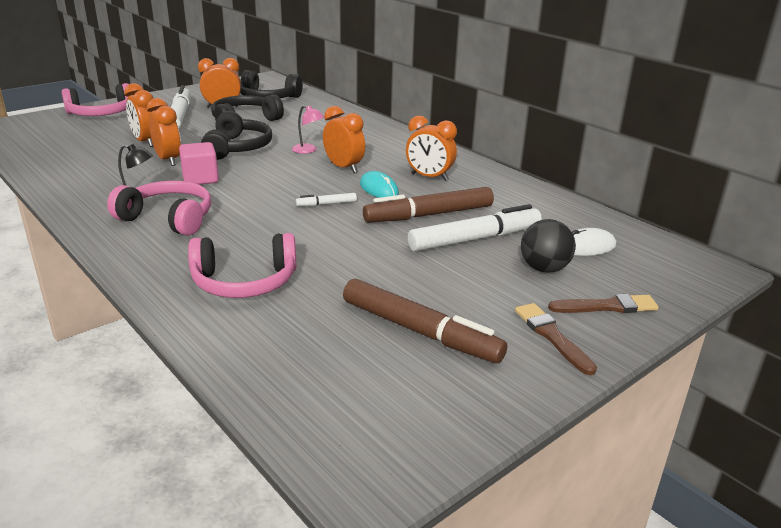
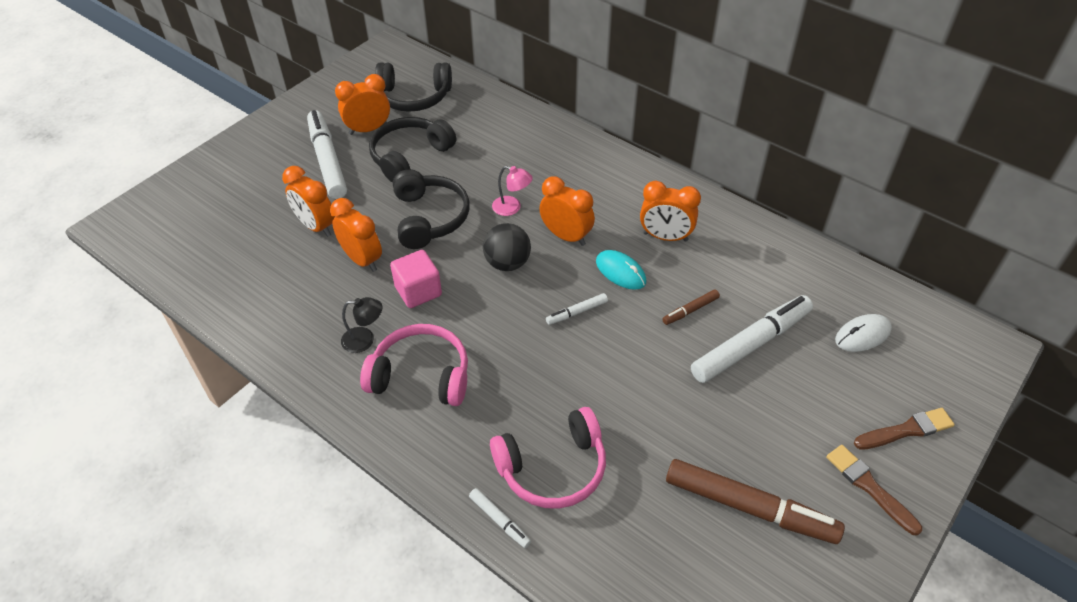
camera: 10 degrees left, 20 degrees up
pink headphones [62,83,129,116] -> none
brown marker [363,187,494,223] -> brown marker [662,289,720,325], size x0.46
black ball [521,219,576,273] -> black ball moved to [483,223,531,271]
none -> white marker [469,488,531,548]

